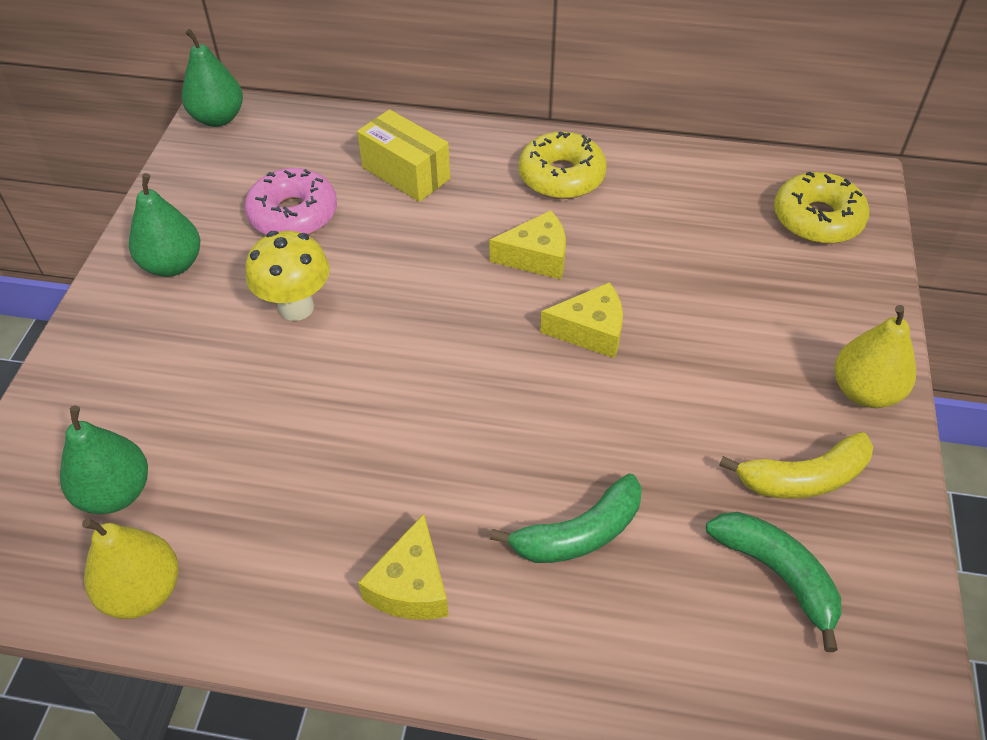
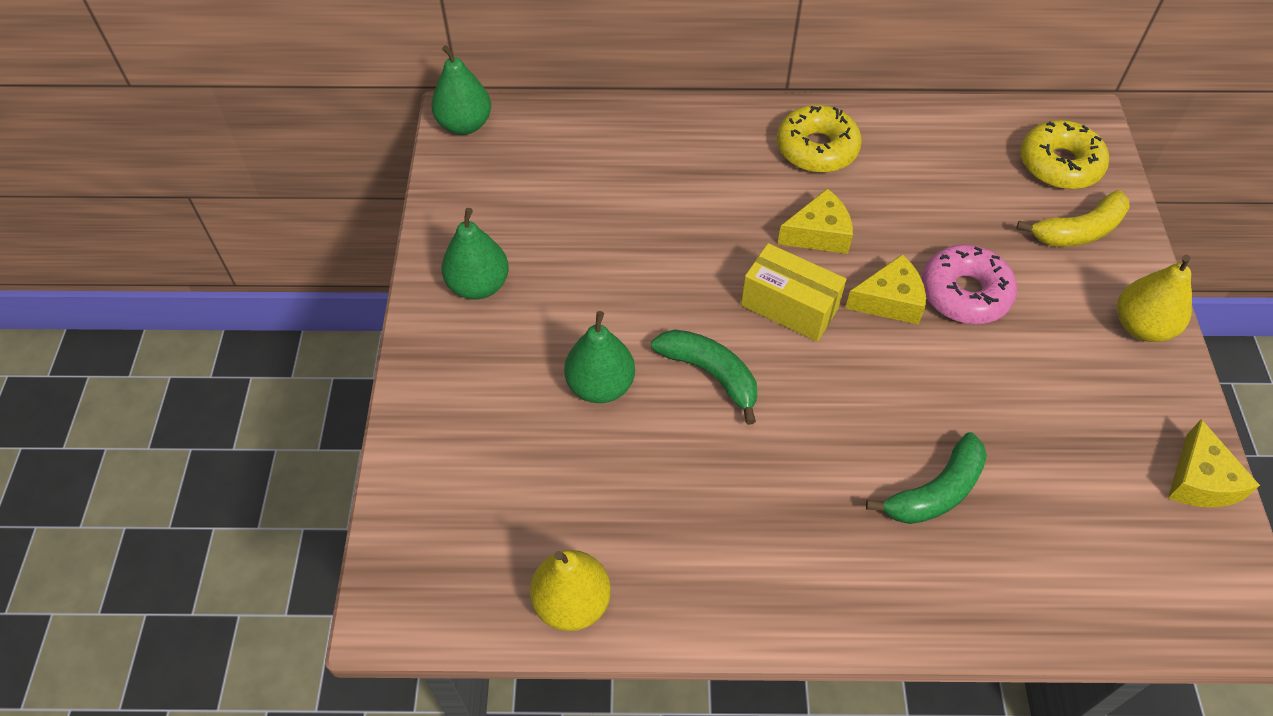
camera: 10 degrees left, 5 degrees up
green pear [60,406,148,514] -> green pear moved to [564,311,635,403]
pink donut [245,168,337,235] -> pink donut moved to [922,245,1017,324]
yellow mushroom [246,231,330,321] -> none
yellow box [357,109,450,202] -> yellow box moved to [741,243,847,342]
yellow cheese [358,514,449,620] -> yellow cheese moved to [1168,419,1260,507]
green banana [706,512,842,652] -> green banana moved to [651,329,758,425]
yellow banana [719,432,873,499] -> yellow banana moved to [1016,190,1130,247]

